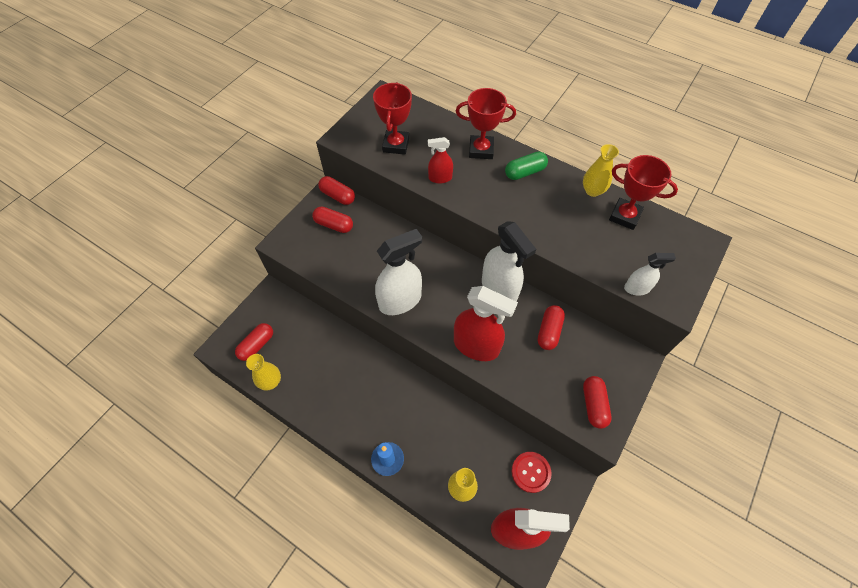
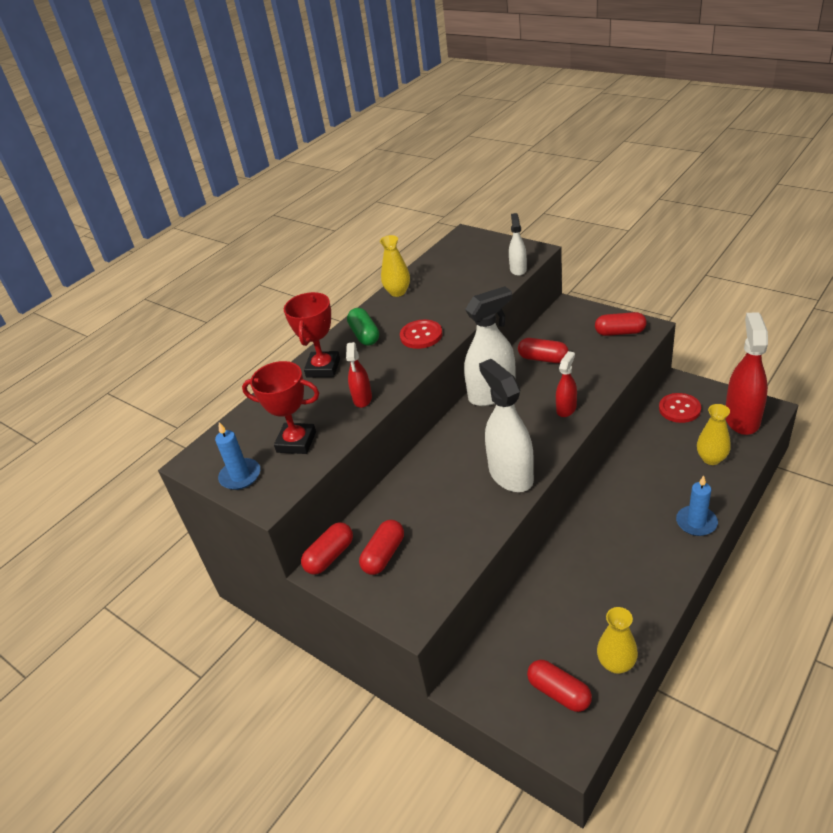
camera: 80 degrees left, 20 degrees down
red spray bottle [454,286,518,361] -> red spray bottle [556,351,577,417], size x0.52
red trophy [609,155,678,230] -> none
none -> blue candle [215,422,260,490]
none -> red button [400,320,442,349]

